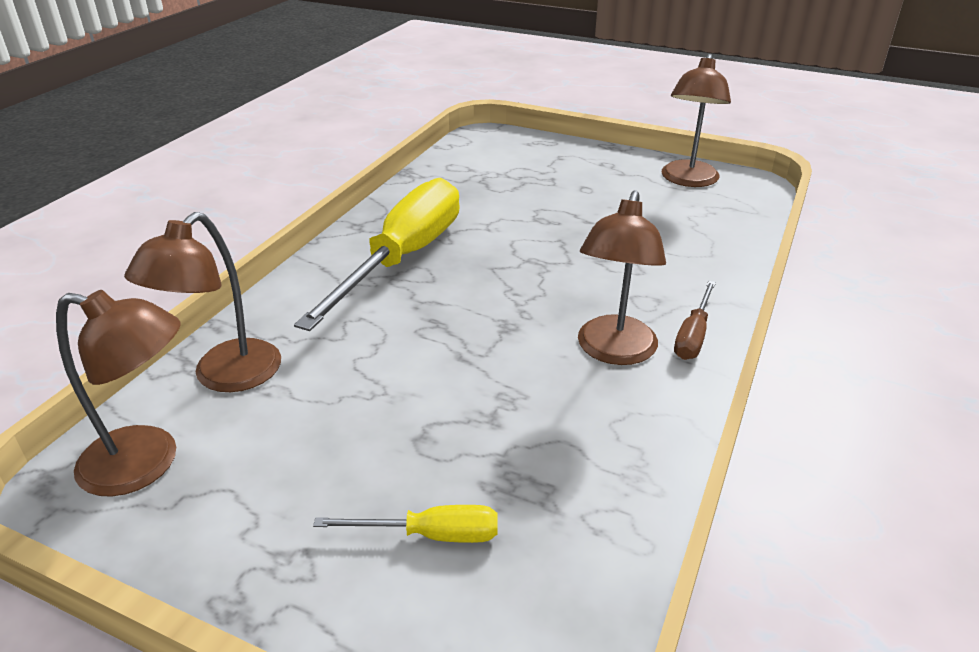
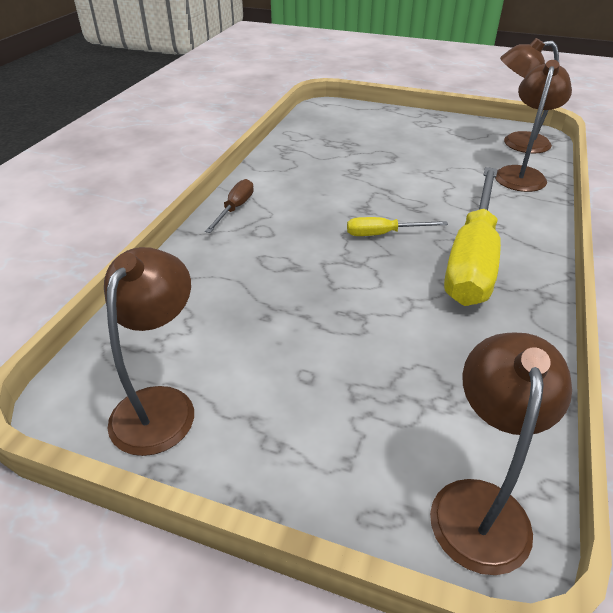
camera: 175 degrees right, 5 degrees up
yellow screwdriver [313,505,498,543] -> yellow screwdriver moved to [347,217,448,236]
brown lamp [578,190,666,365] -> brown lamp moved to [430,332,572,575]

